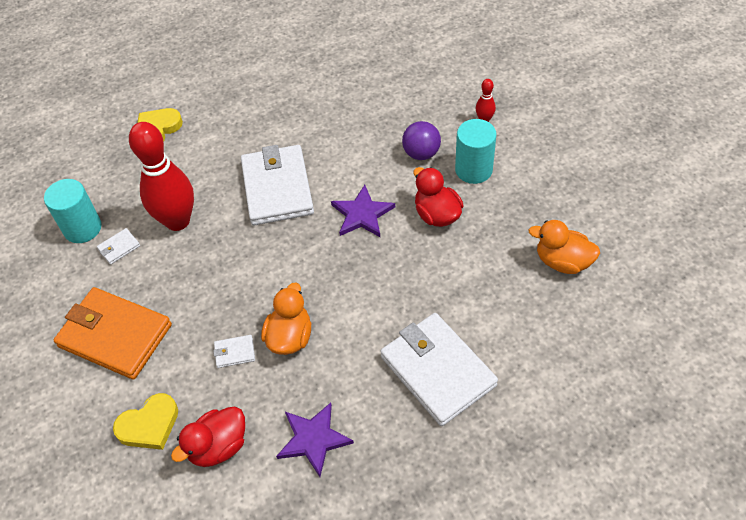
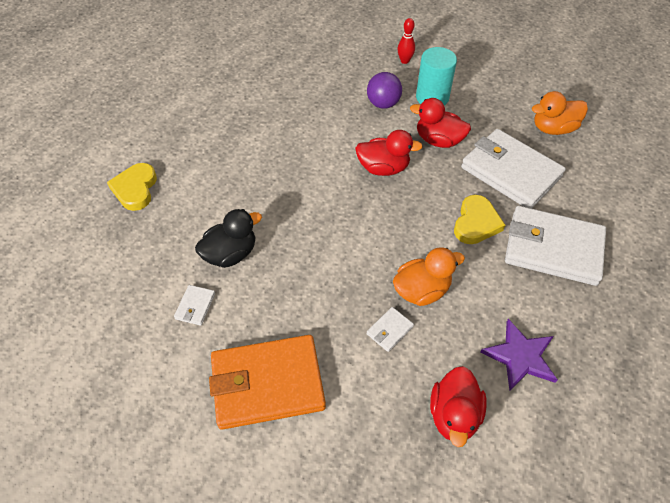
camera: 40 degrees left, 0 degrees up
turquoise cylinder [44,179,102,243] -> none
yellow heart [113,393,178,450] -> yellow heart moved to [454,195,505,244]
red bowling pin [129,122,194,231] -> black duck [195,209,262,268]
white wallet [241,145,314,225] -> white wallet moved to [461,129,566,209]
orange duck [261,282,311,355] -> orange duck turned 90 degrees clockwise [393,247,465,306]
purple star [331,185,395,237] -> red duck [355,130,423,176]

